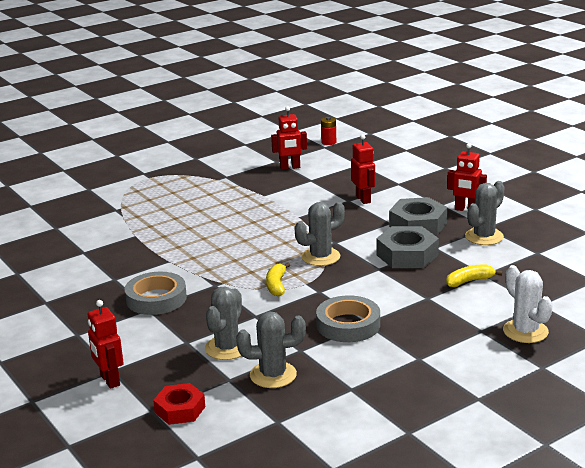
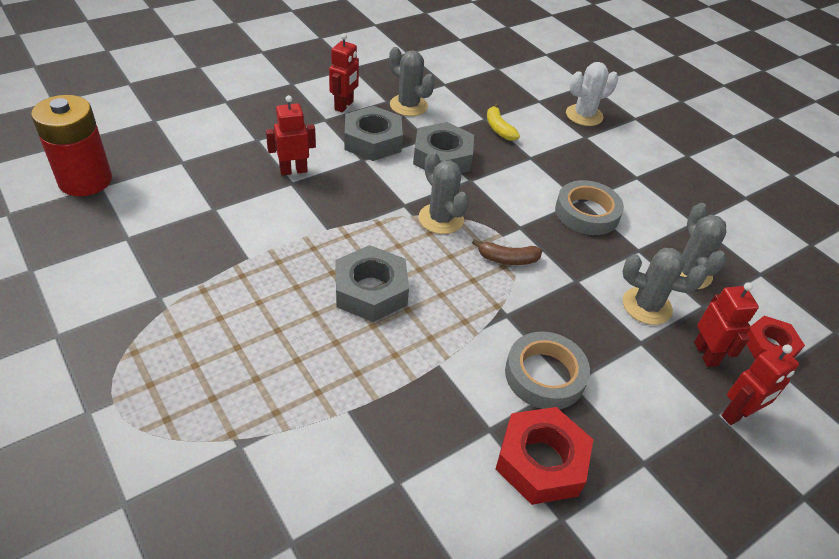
camera: 95 degrees left, 20 degrees up
yellow banana [266,262,290,296] -> brown banana [472,239,543,265]
red robot [271,106,307,170] -> red robot moved to [694,283,759,367]
red battery [321,117,336,145] -> red battery [31,95,112,196], size x2.29
none -> grey nut [335,245,409,322]
none -> red nut [496,407,594,505]

